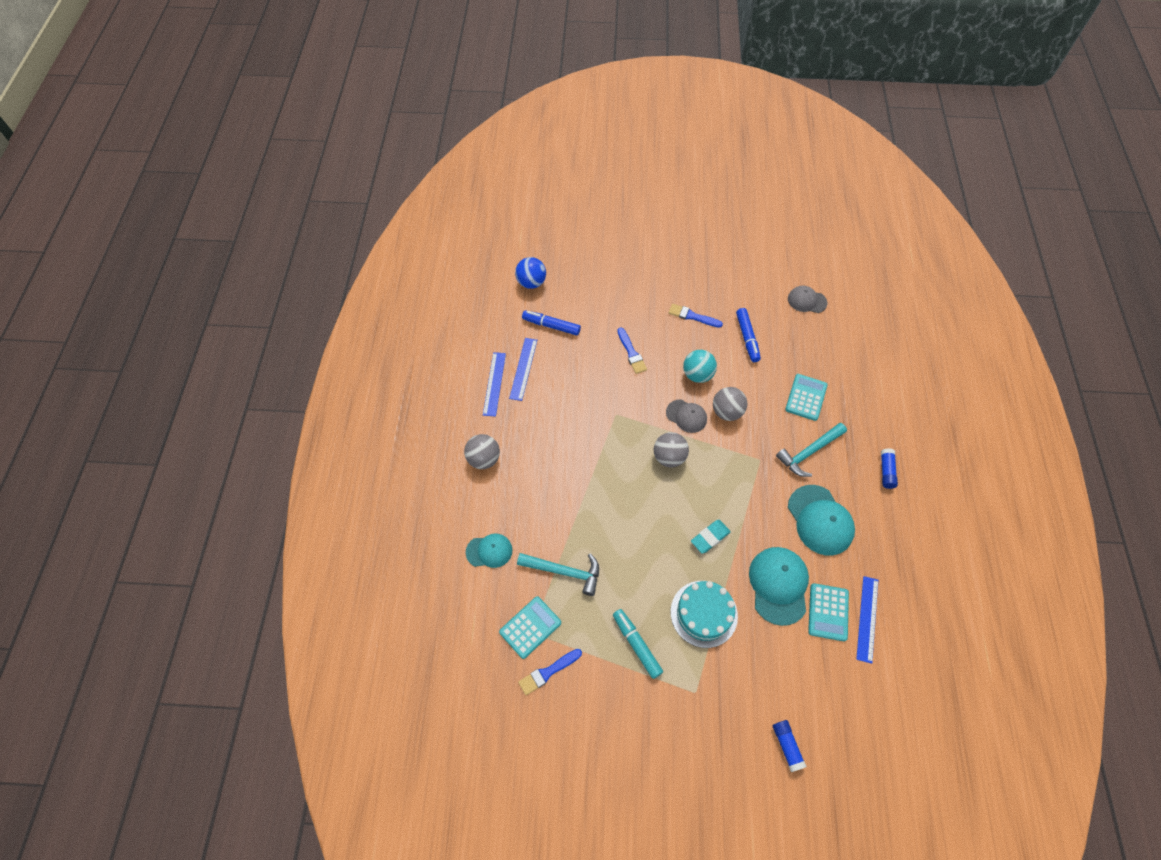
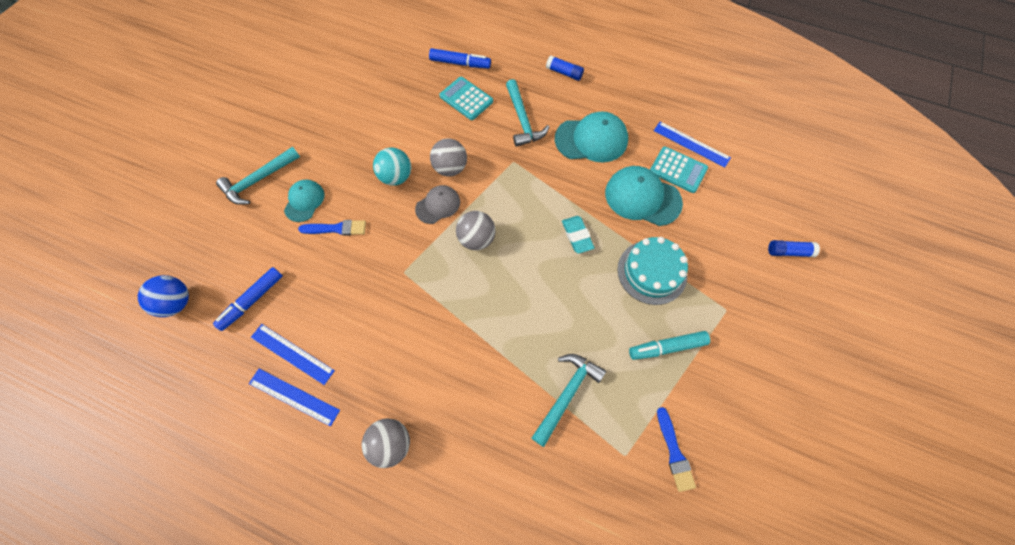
camera: 70 degrees left, 5 degrees up
turquoise cap [466,534,512,568] -> turquoise cap moved to [284,179,324,222]
turquoise calculator [499,596,561,659] -> none
blue brush [669,304,723,328] -> none
blue marker [736,308,761,362] -> blue marker moved to [429,48,491,68]
grey cap [788,286,827,313] -> none
none -> turquoise hammer [216,147,300,205]

